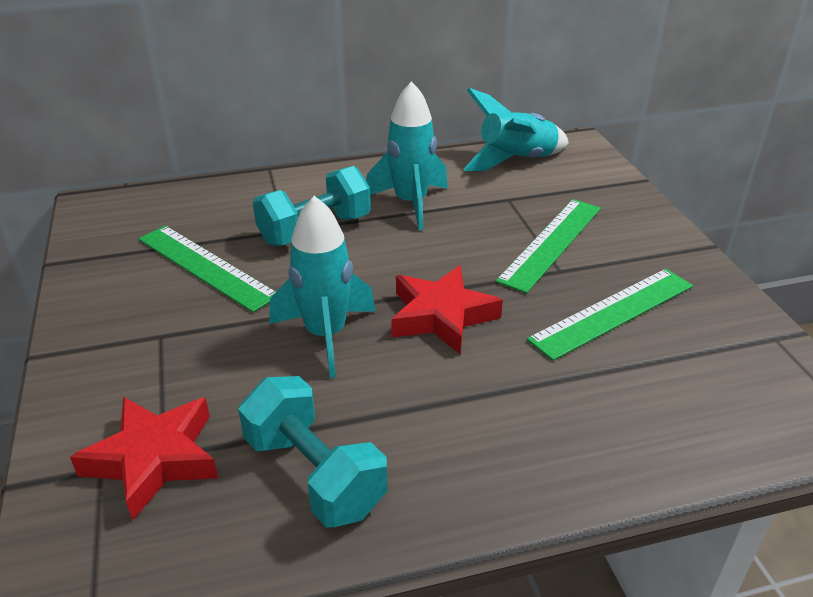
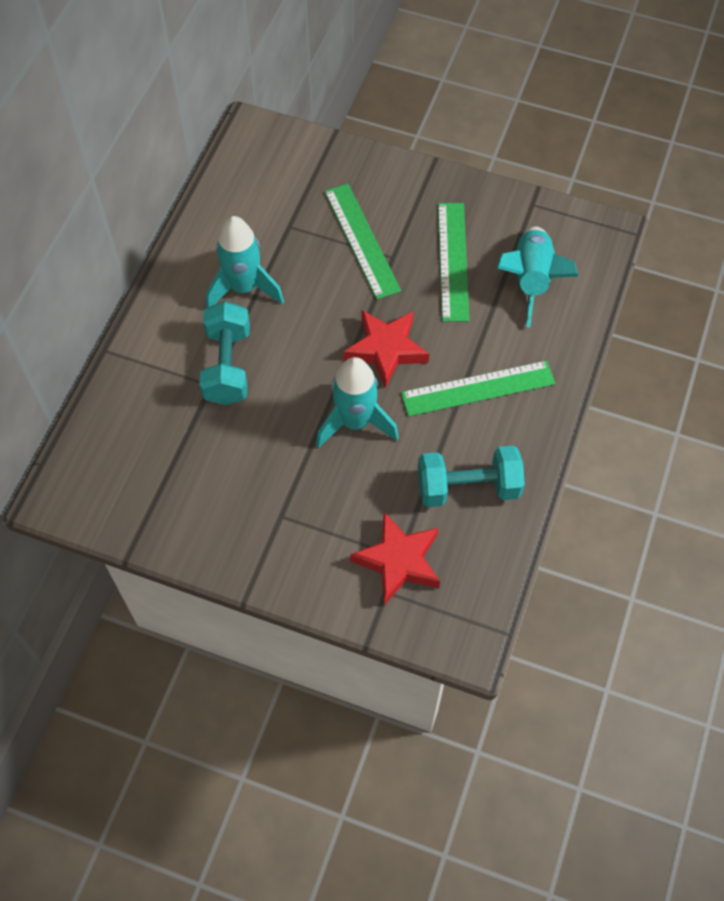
camera: 55 degrees left, 25 degrees up
green ruler [139,225,276,312] -> green ruler moved to [401,360,555,417]
turquoise rocket [463,88,569,171] -> turquoise rocket moved to [497,226,579,328]

